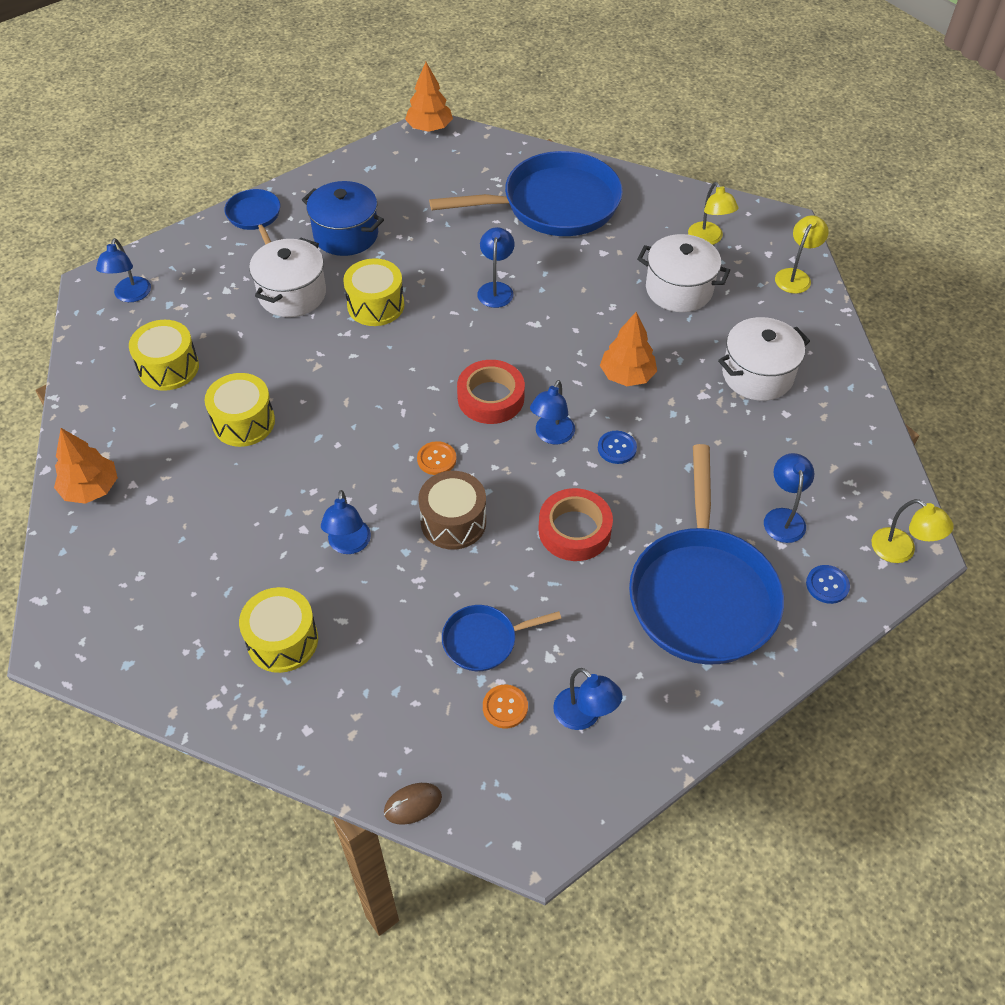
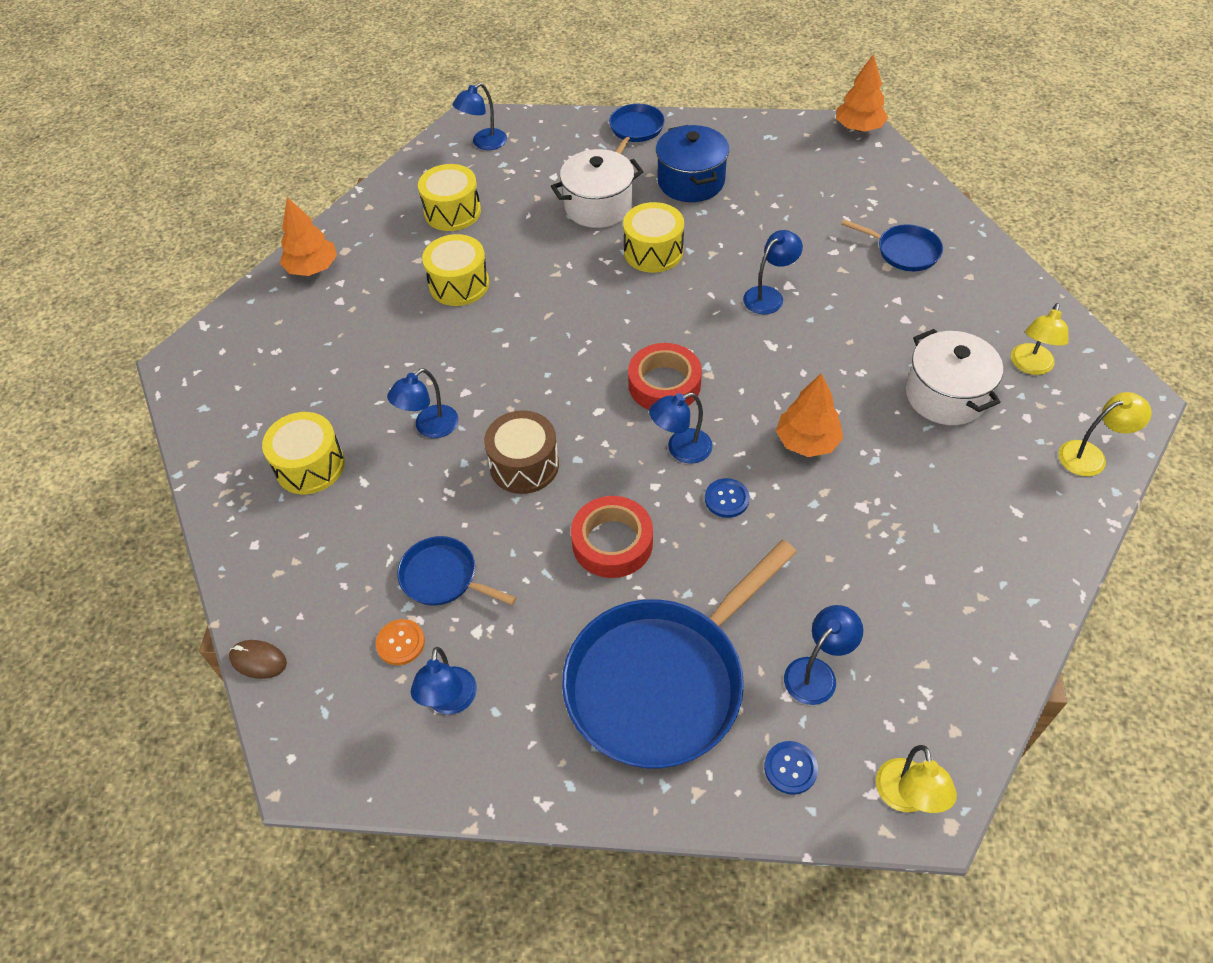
camera: 45 degrees right, 0 degrees up
orange button [417,441,456,475] -> none
blue pan [429,151,623,236] -> blue pan [841,219,943,271], size x0.47
white pot [718,317,810,401] -> none

